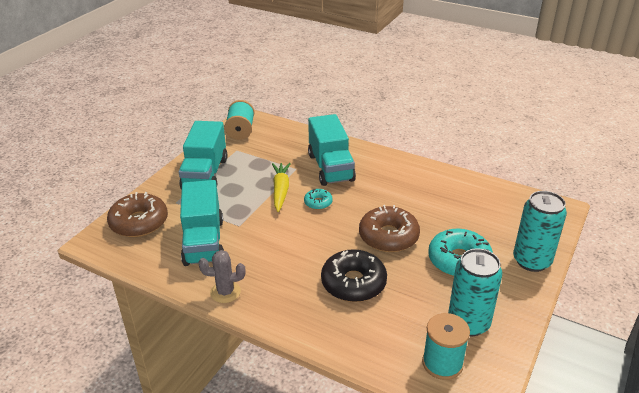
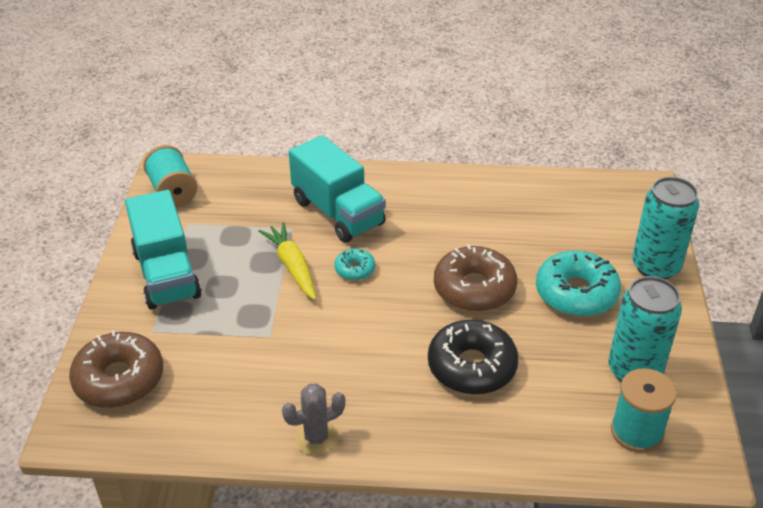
camera: 25 degrees left, 5 degrees up
turquoise truck [180,180,224,266] -> none

